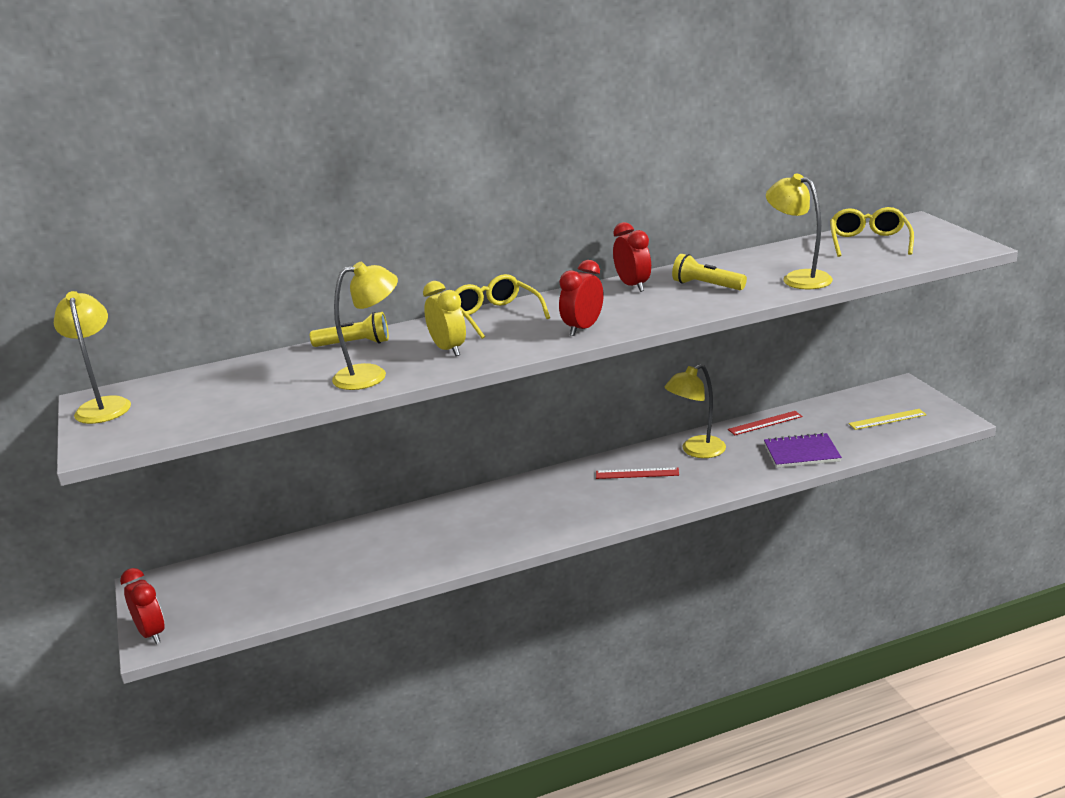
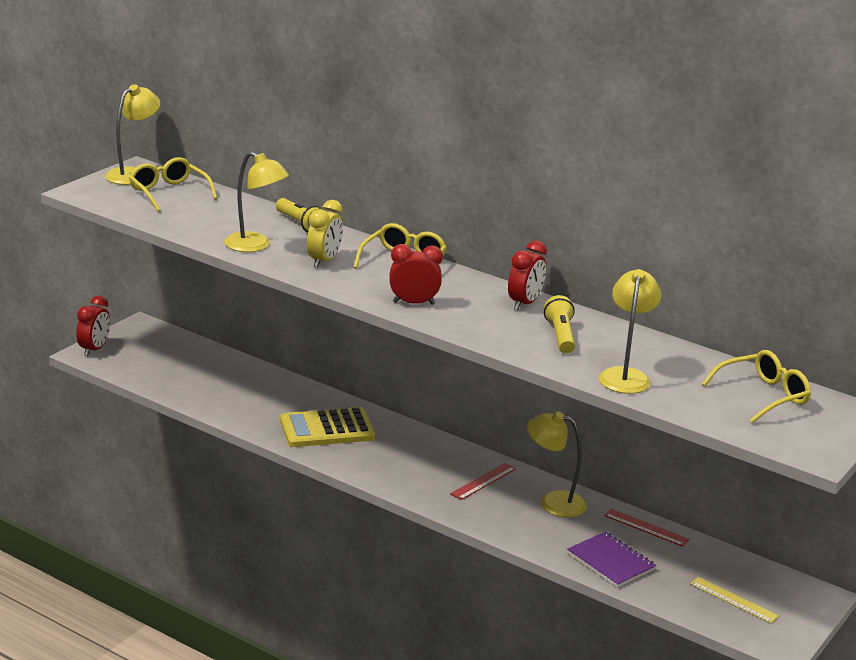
camera: 50 degrees right, 0 degrees up
red ruler [596,467,679,479] -> red ruler turned 75 degrees clockwise [450,463,516,500]
none -> yellow glasses [129,157,217,212]
none -> yellow calculator [280,407,375,447]

